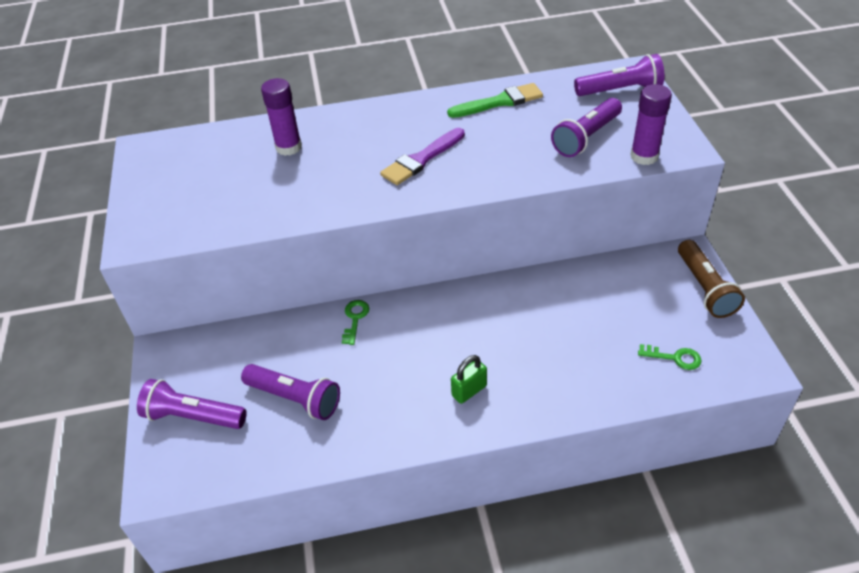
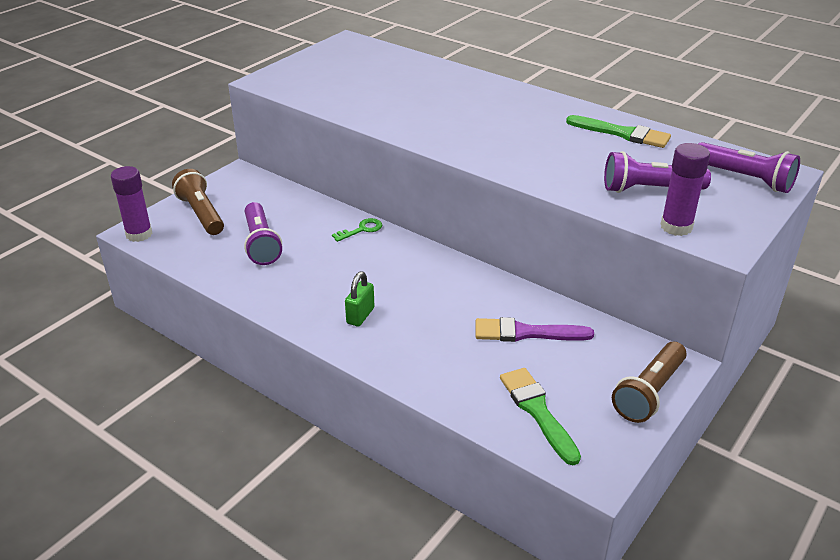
camera: 45 degrees right, 10 degrees down
purple flashlight [137,379,247,429] -> brown flashlight [172,169,224,235]
purple glue stick [261,78,302,156] -> purple glue stick moved to [111,166,153,242]
purple brush [380,128,465,185] -> purple brush moved to [476,317,594,342]
green padlock [451,355,487,404] -> green padlock turned 75 degrees counterclockwise [345,272,374,327]
green key [638,344,702,370] -> green brush [500,368,581,465]

